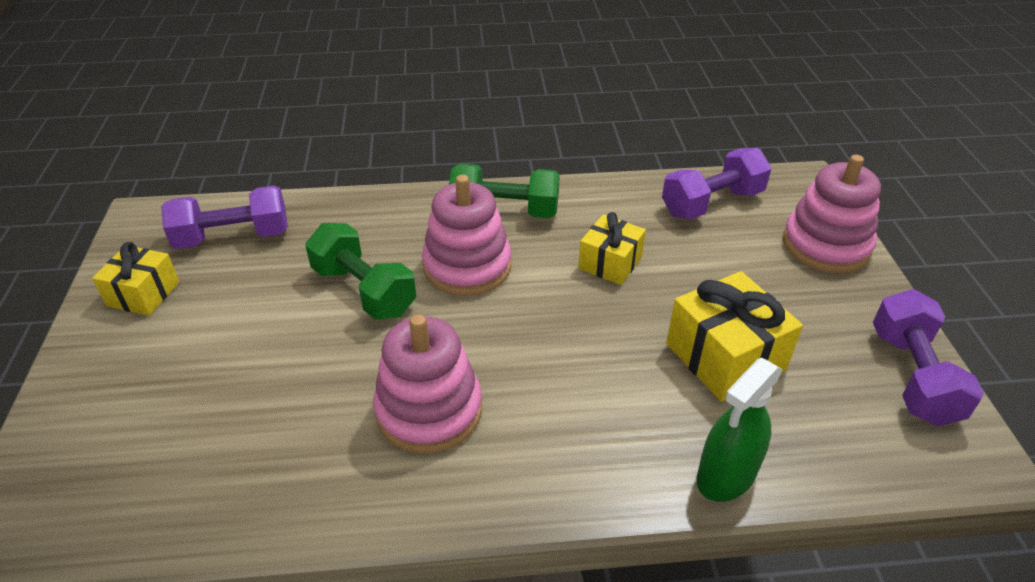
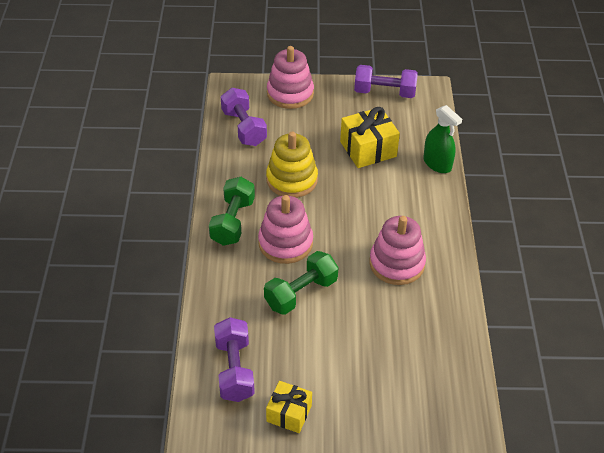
camera: 85 degrees left, 5 degrees up
yellow gift [578,212,646,285] -> yellow stacking toy [266,132,318,198]

